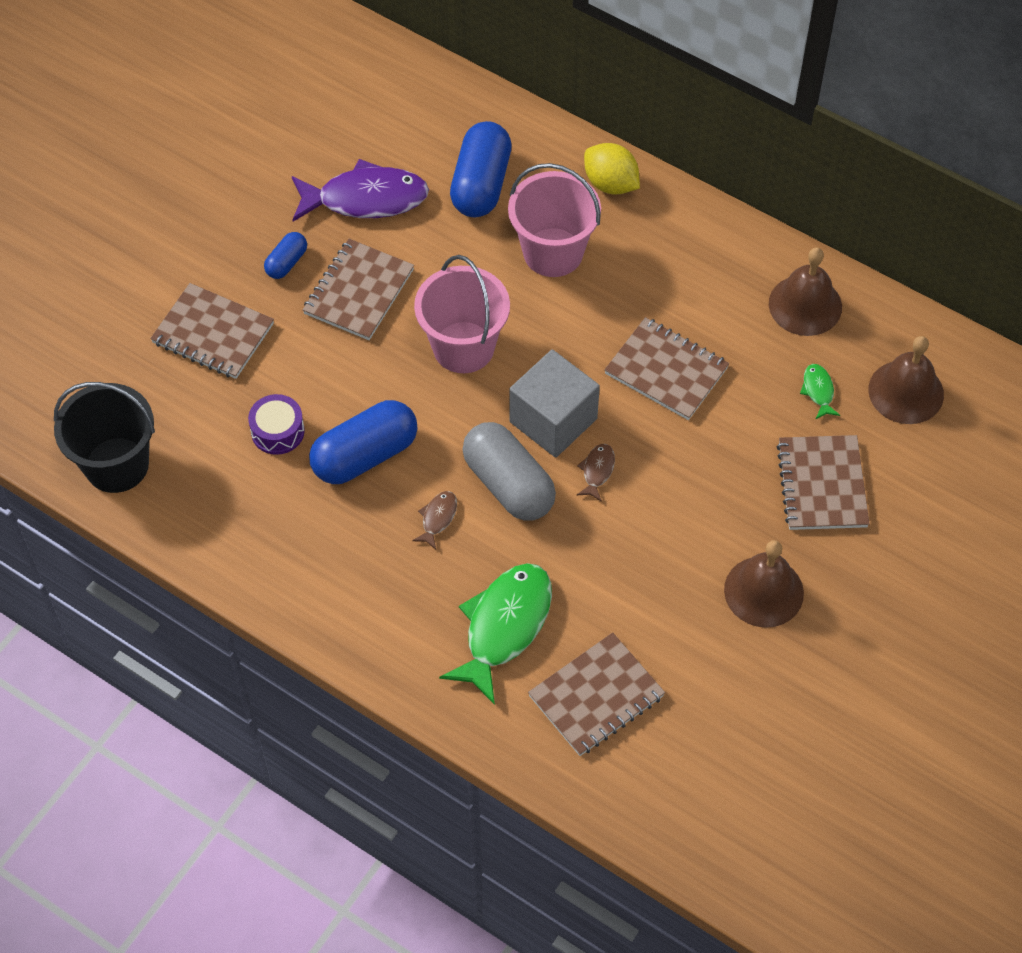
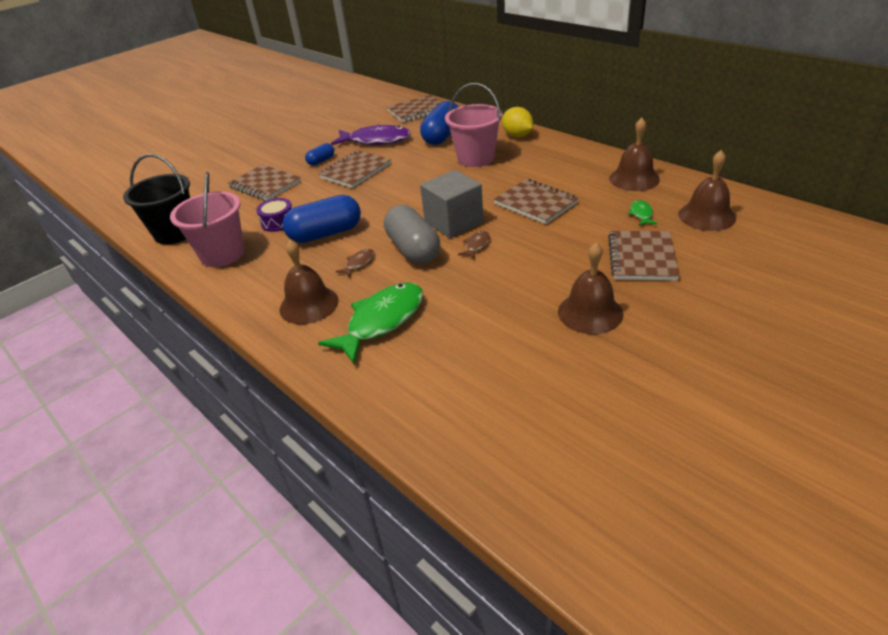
camera: 15 degrees right, 20 degrees down
pink bucket [414,255,510,373] -> pink bucket moved to [170,172,244,267]
brown notebook [528,632,665,756] -> brown notebook moved to [387,95,442,123]
none -> brown bell [279,240,339,324]

